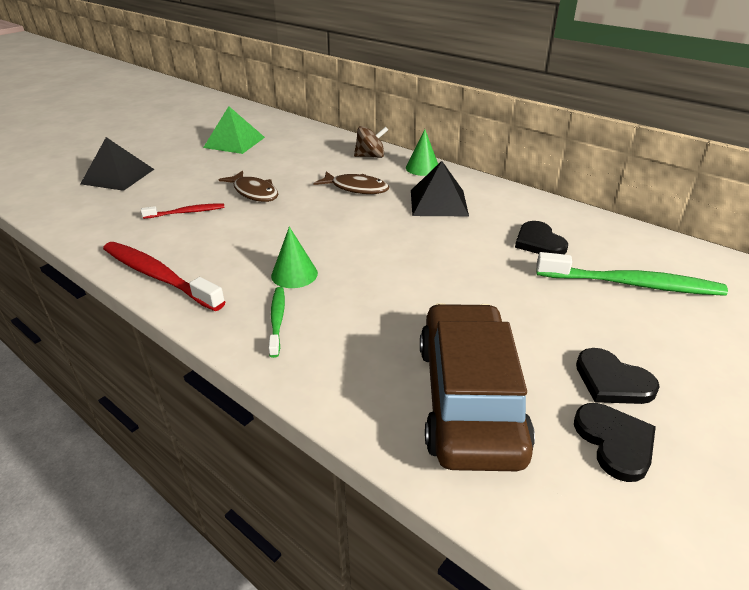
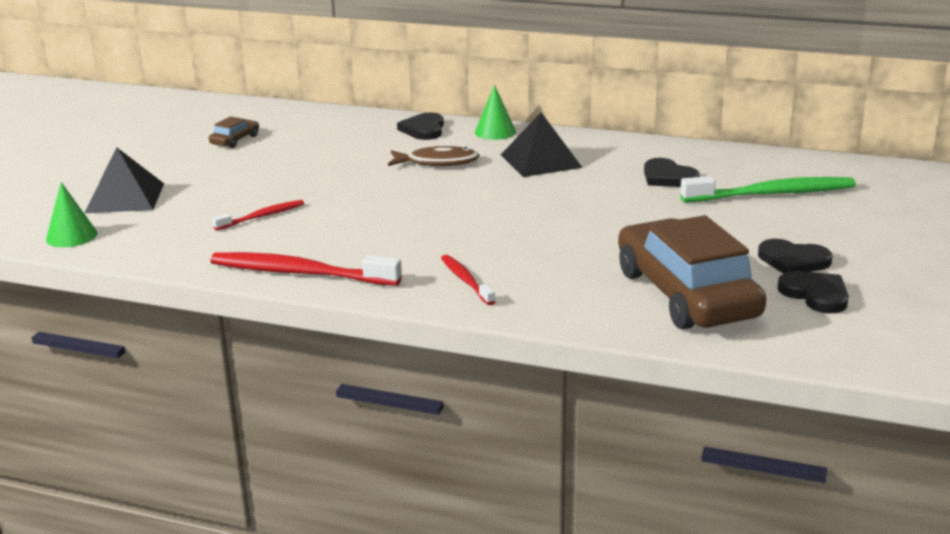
camera: 20 degrees left, 10 degrees down
green pyramid [203,106,265,154] -> brown car [209,116,259,148]
brown fish [219,171,278,202] -> none
green toothbrush [269,287,285,358] -> red toothbrush [441,255,496,305]
green cone [271,227,318,288] -> green cone moved to [46,182,97,247]
brown spinning top [354,126,388,158] -> black heart [397,113,444,140]

